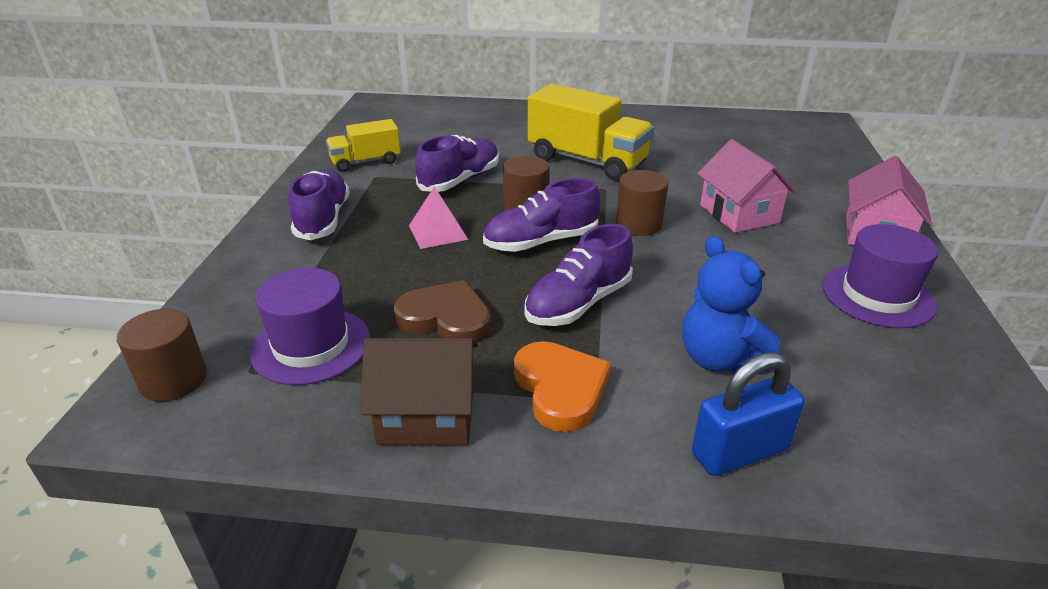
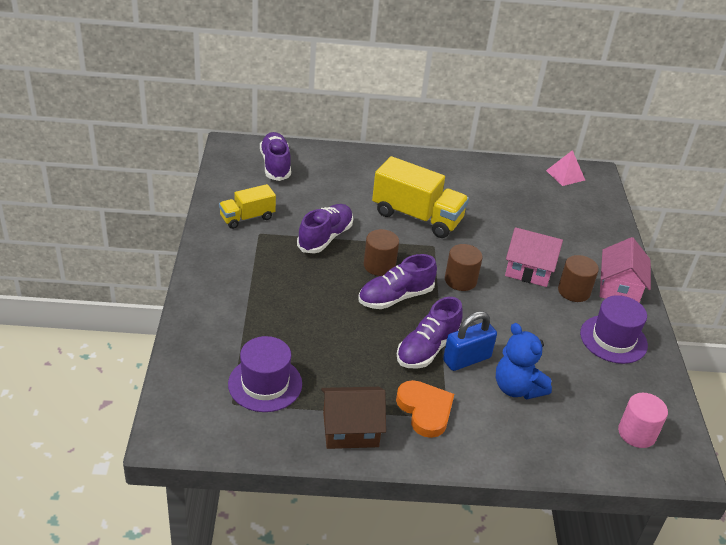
camera: 10 degrees left, 5 degrees up
brown cylinder [117,309,207,402] -> brown cylinder moved to [558,255,599,302]
purple shoe [289,169,350,240] -> purple shoe moved to [260,132,291,181]
brown heart [394,280,491,343] -> none
pink pyramid [409,187,468,249] -> pink pyramid moved to [546,150,585,186]
blue padlock [692,352,805,476] -> blue padlock moved to [443,311,497,371]
pink house [697,139,797,233] -> pink house turned 45 degrees counterclockwise [505,227,563,287]
none -> pink cylinder [618,393,668,448]

